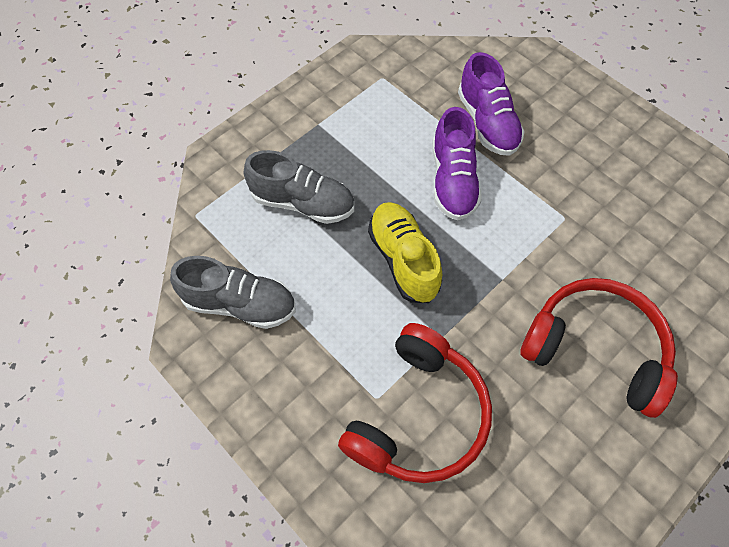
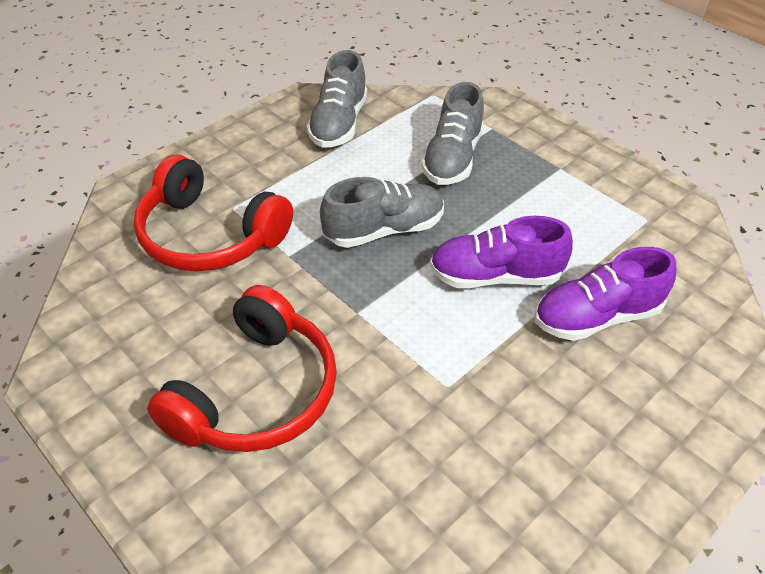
camera: 90 degrees right, 15 degrees down
yellow shoe [368,202,442,303] -> grey shoe [320,177,444,248]

